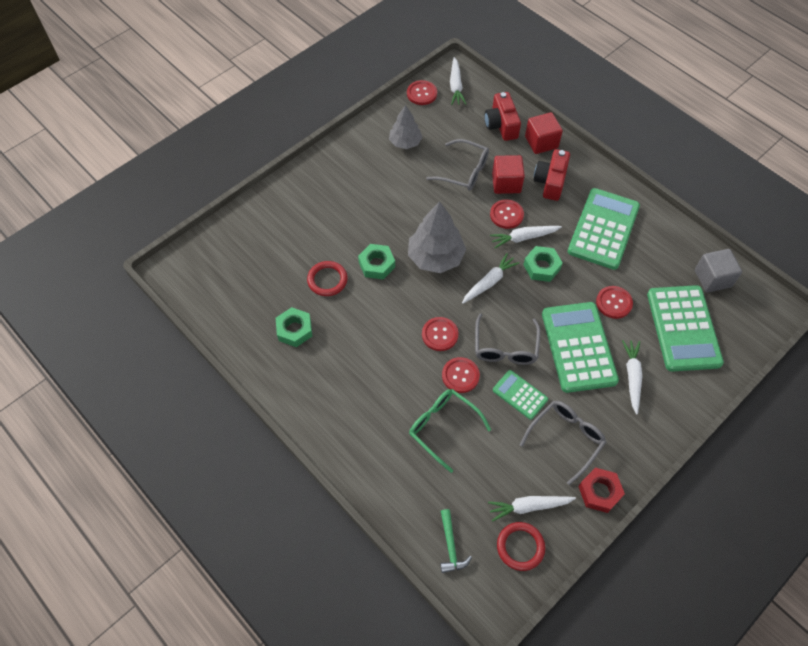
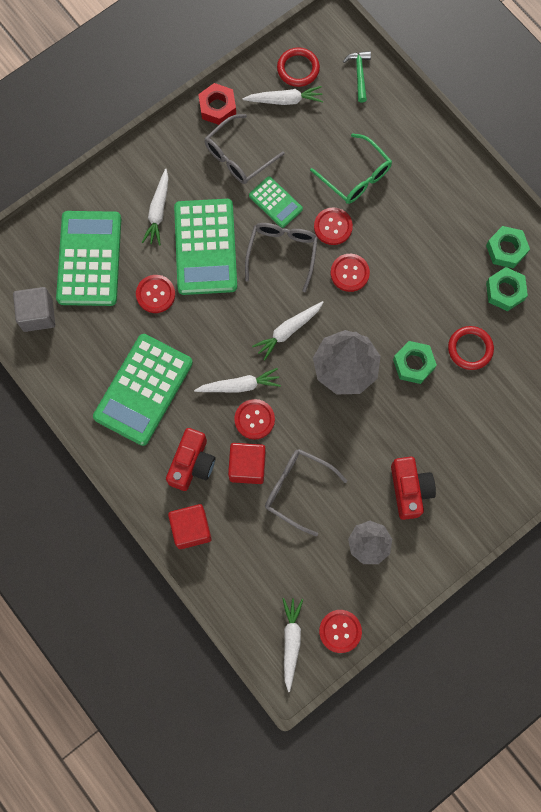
camera: 175 degrees left, 15 degrees up
red camera [484,92,521,141] -> red camera moved to [391,457,436,520]
green nut [523,246,563,282] -> green nut moved to [486,226,530,268]

